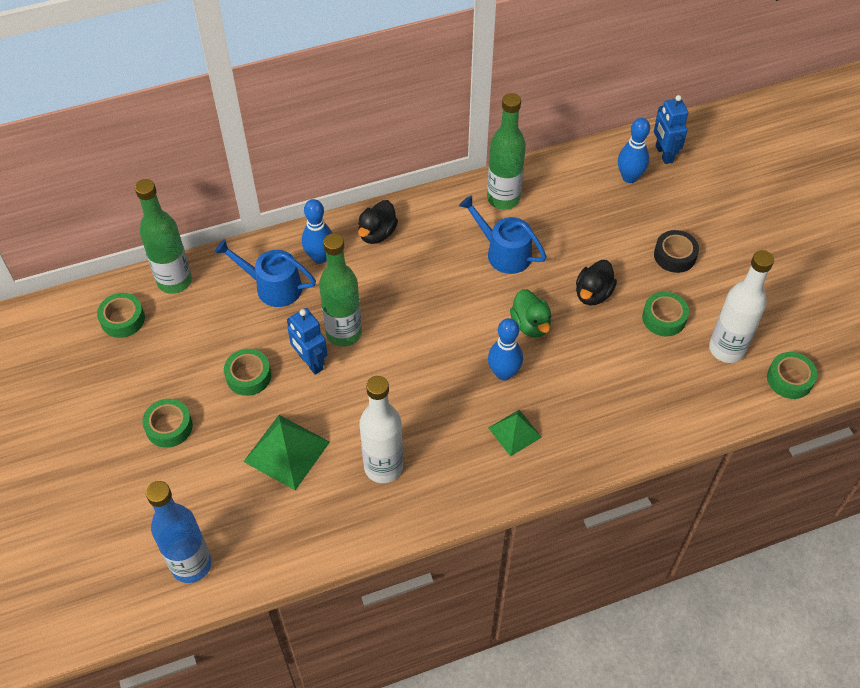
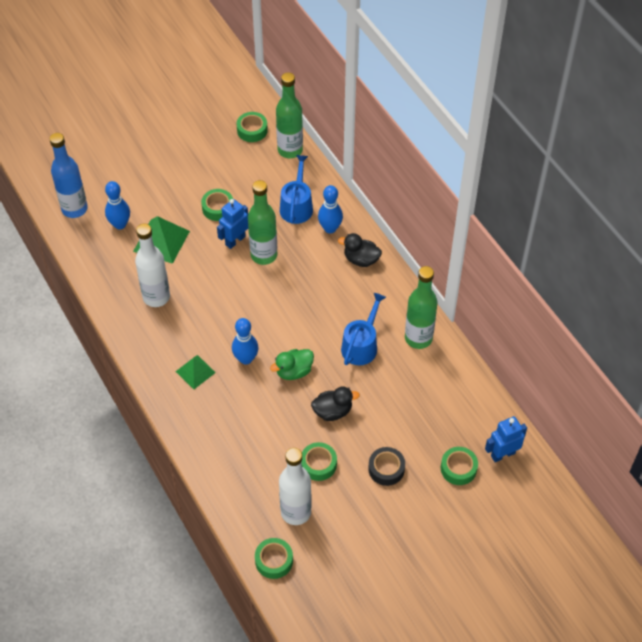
camera: 80 degrees right, 0 degrees up
green tape [142,399,193,448] -> green tape moved to [441,447,478,485]
black duck [576,260,617,306] -> black duck turned 150 degrees clockwise [311,387,360,421]
blue bowling pin [618,118,650,183] -> blue bowling pin moved to [105,181,130,230]

